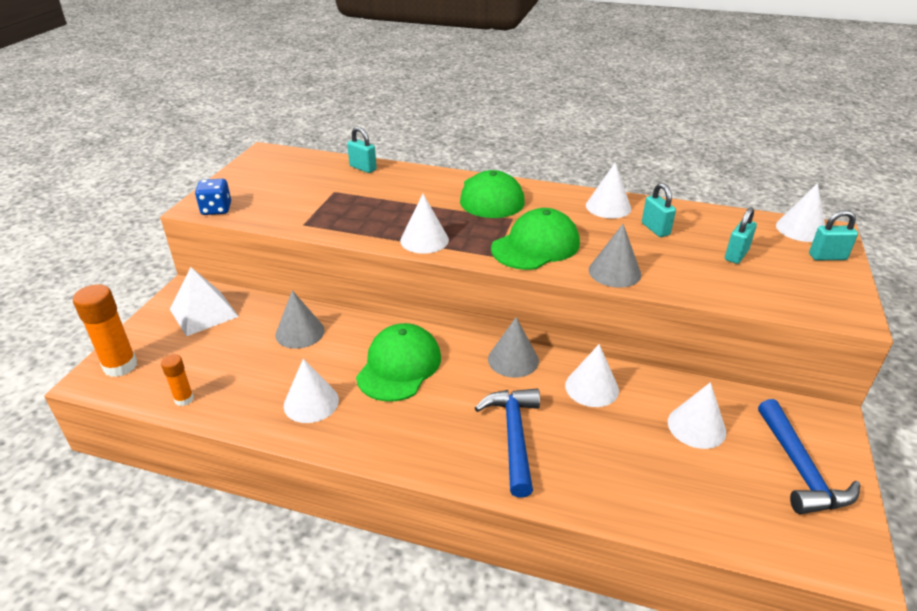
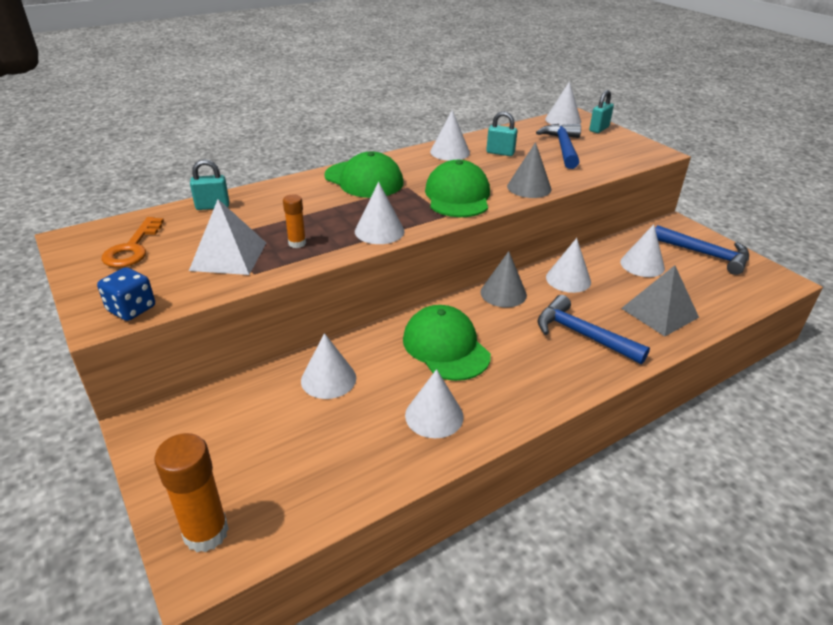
camera: 50 degrees left, 0 degrees up
orange glue stick [161,354,194,406] -> orange glue stick moved to [283,195,306,248]
white pyramid [170,267,239,336] -> white pyramid moved to [189,199,266,275]
grey cone [275,290,324,349] -> white cone [301,333,356,399]
turquoise padlock [725,207,757,264] -> blue hammer [536,124,581,169]
none -> orange key [101,217,164,268]
none -> grey pyramid [621,265,699,336]

